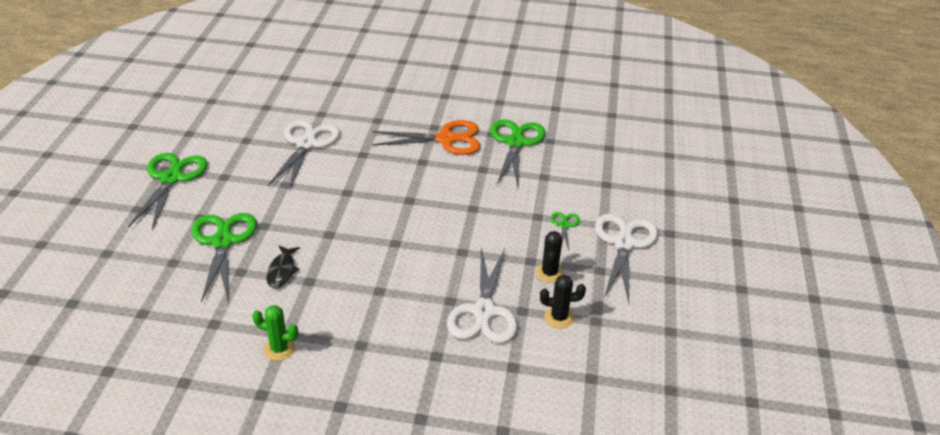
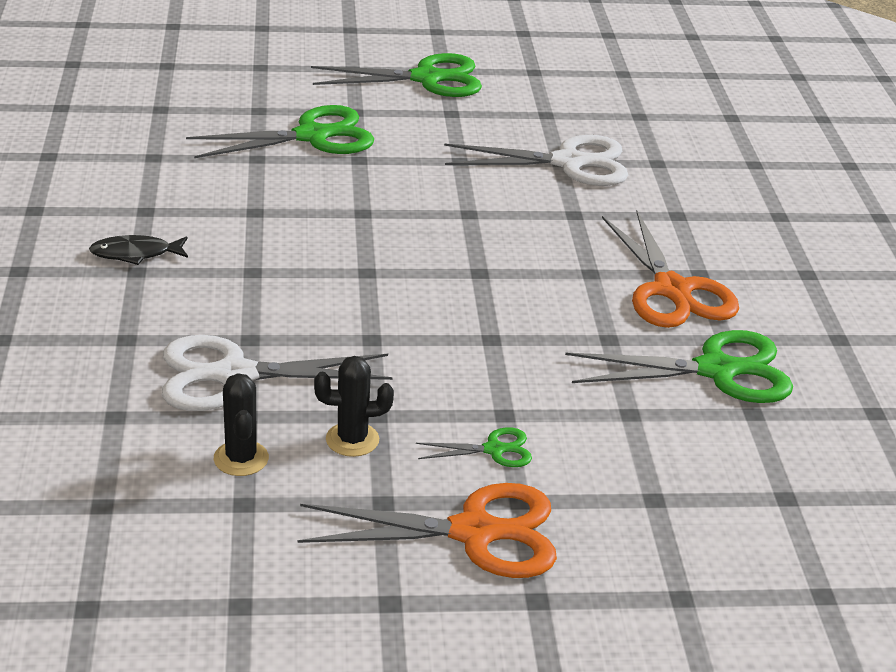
camera: 75 degrees right, 5 degrees down
green cactus [252,305,298,361] -> none
black fish [267,246,300,288] -> black fish moved to [89,235,188,265]
white scissors [595,214,658,303] -> orange scissors [297,483,557,578]

